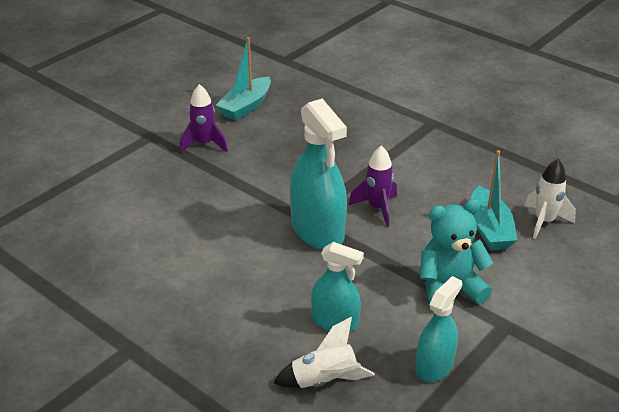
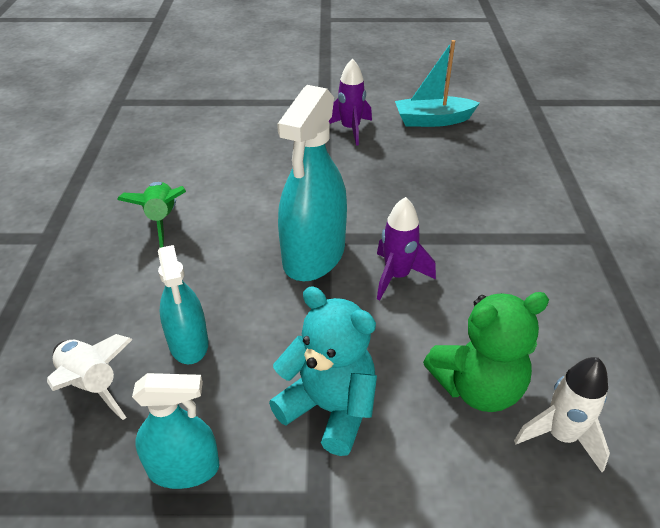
camera: 50 degrees right, 5 degrees up
turquoise boat [471,150,517,250] -> green teddy bear [423,292,549,412]
none -> green rocket [117,182,186,248]

